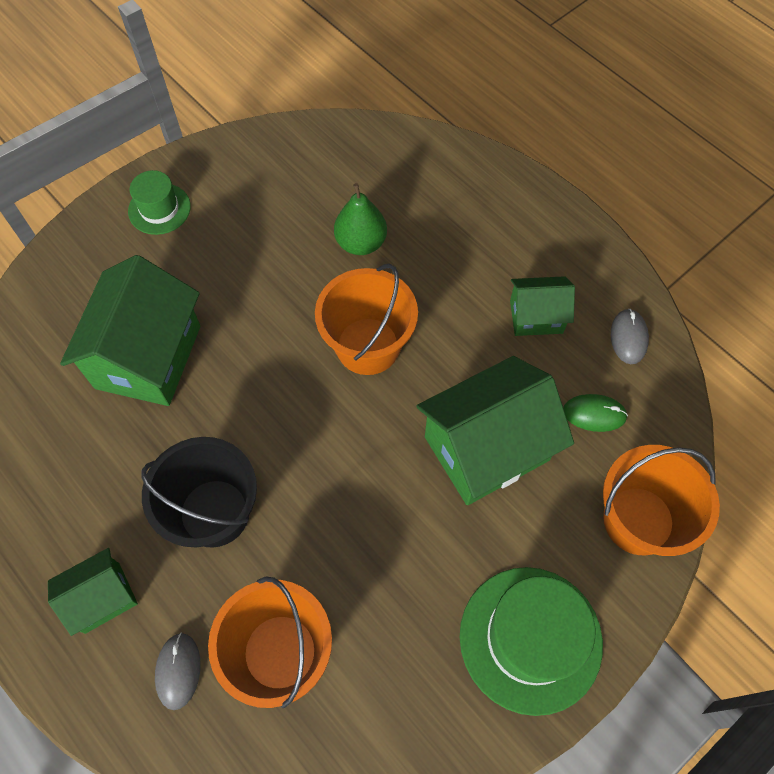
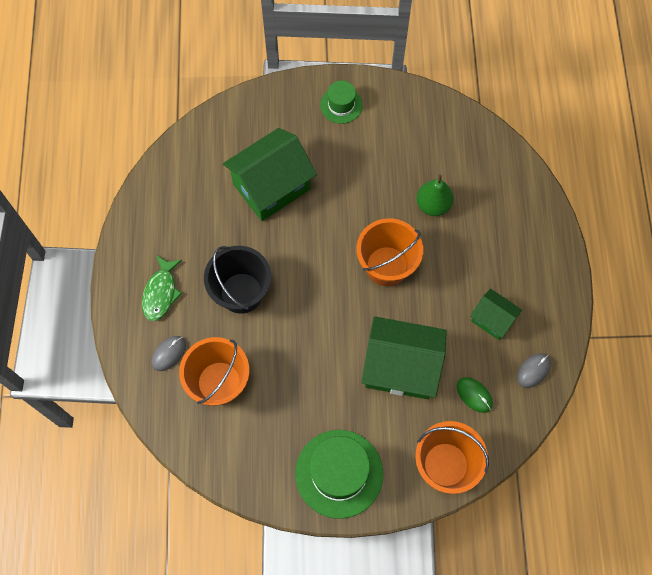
camera: 40 degrees right, 5 degrees up
green house [48,548,138,636] -> green fish [142,255,182,321]

